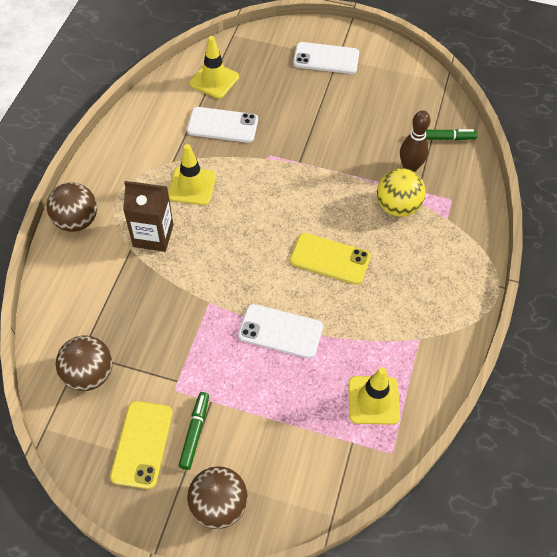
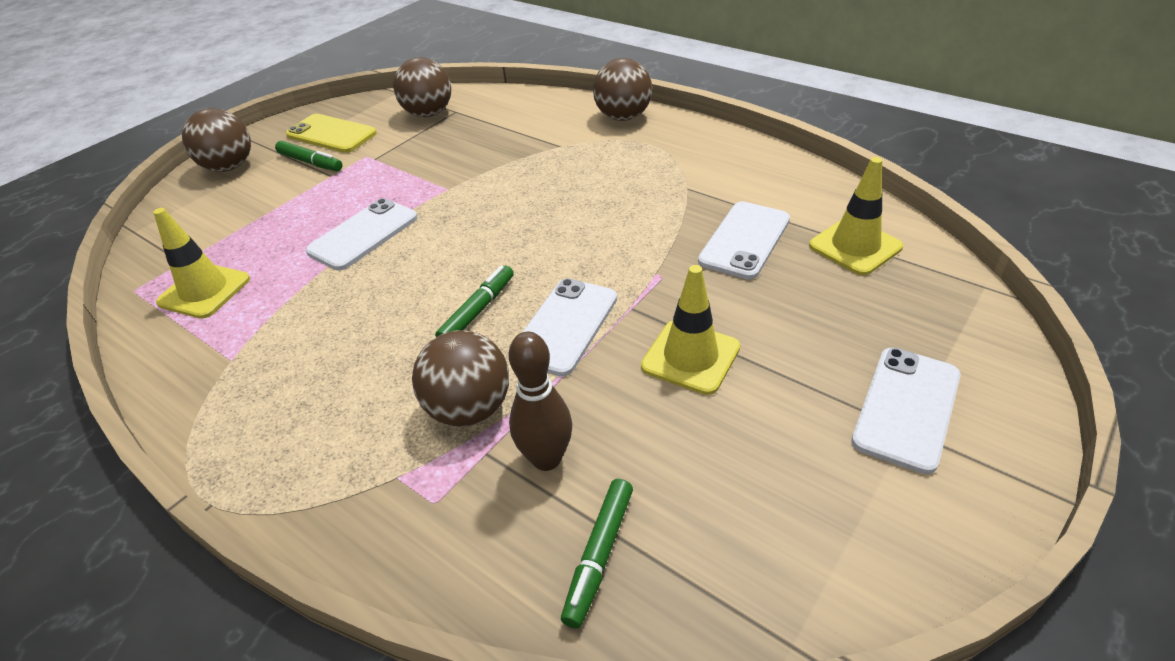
camera: 115 degrees right, 15 degrees down
brown carton [123,181,174,252] -> none
yellow traffic cone [168,144,216,205] -> yellow traffic cone moved to [641,265,740,395]
yellow phone [290,233,371,285] -> none
yellow ball [377,168,426,217] -> brown ball [412,330,509,427]
none -> green marker [435,265,514,337]
none -> white phone [523,278,617,376]

